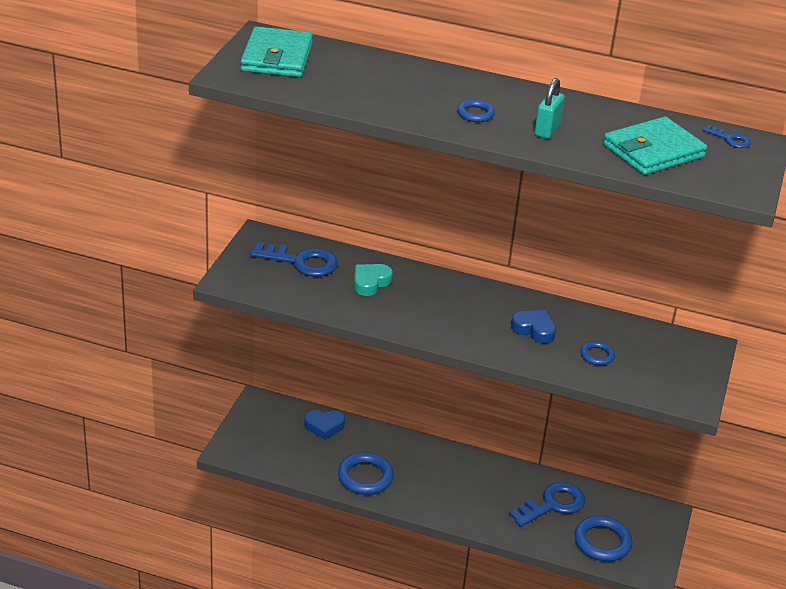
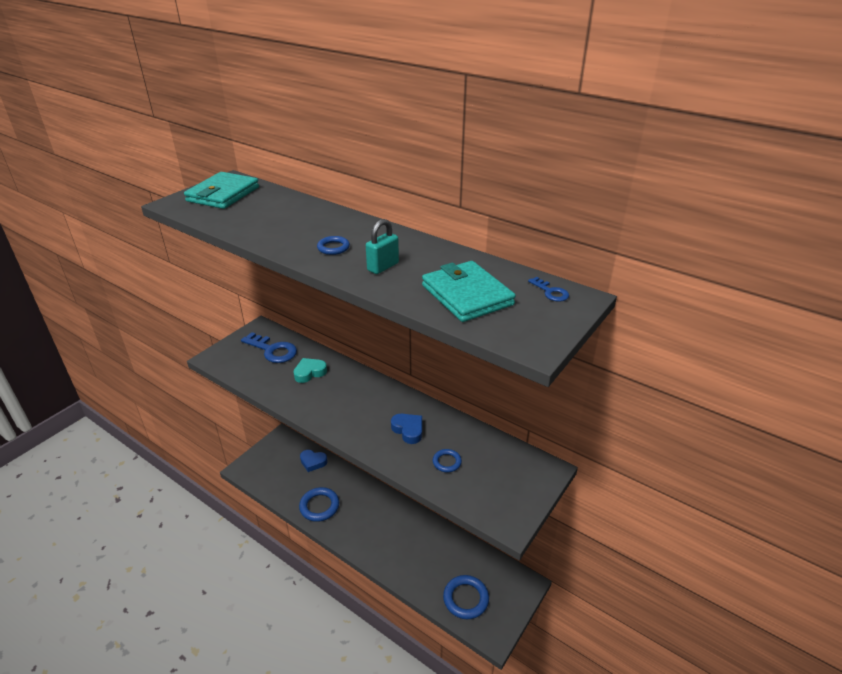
camera: 20 degrees right, 0 degrees up
blue key [509,482,585,527] -> none
turquoise wallet [603,116,707,175] -> turquoise wallet turned 75 degrees clockwise [422,261,516,322]

